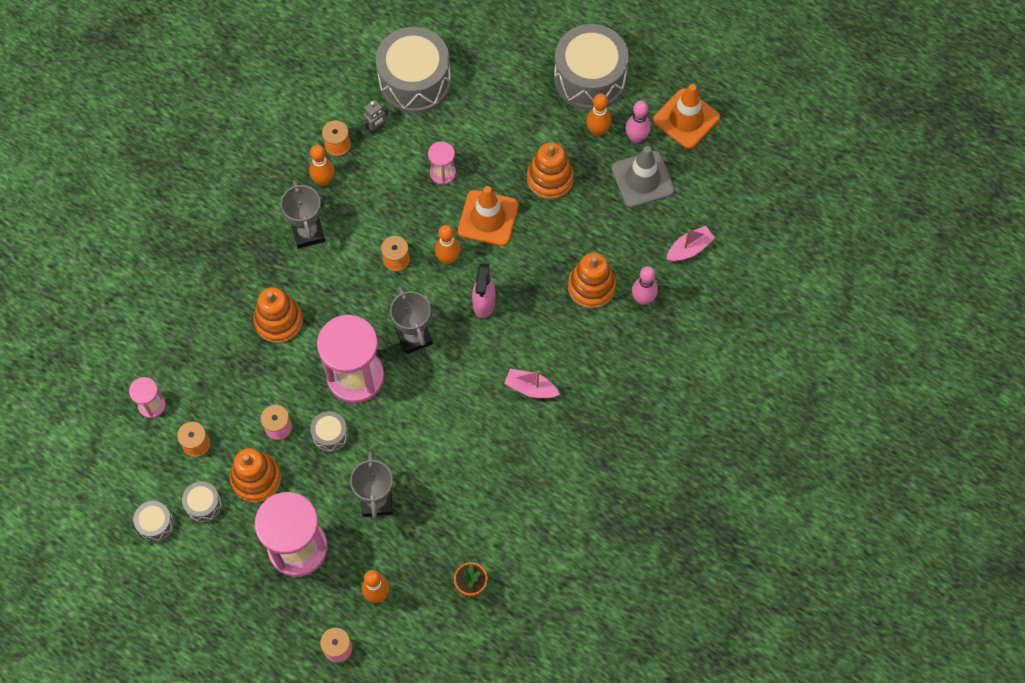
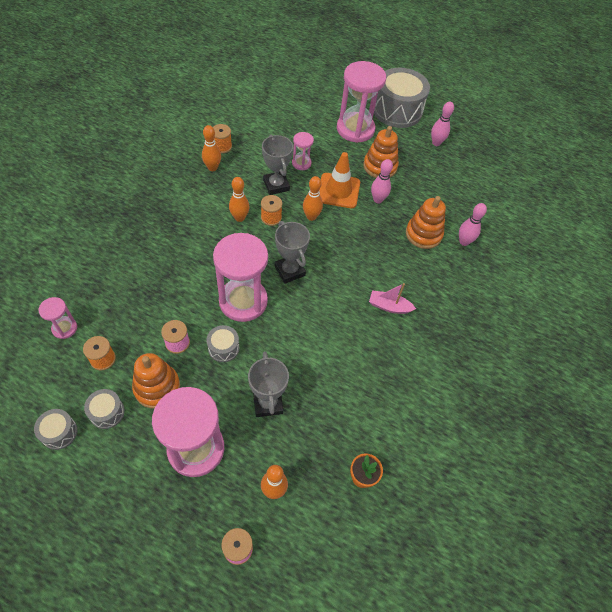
camera: 10 degrees left, 10 degrees down
orange stacking toy [253,287,303,343] -> none
grey trophy [281,180,325,249] -> grey trophy moved to [262,135,293,195]
grey robot [362,100,388,135] -> none
grey drum [376,27,451,114] -> none
pink spray bottle [472,263,496,318] -> none
orange bowling pin [586,93,611,136] -> orange bowling pin moved to [229,177,249,222]
grey traffic cone [611,146,675,208] -> none
orange traffic cone [653,84,720,149] -> none
pink boat [666,226,715,262] -> none
none -> pink hourglass [337,61,386,143]
none -> pink bowling pin [371,159,393,203]

